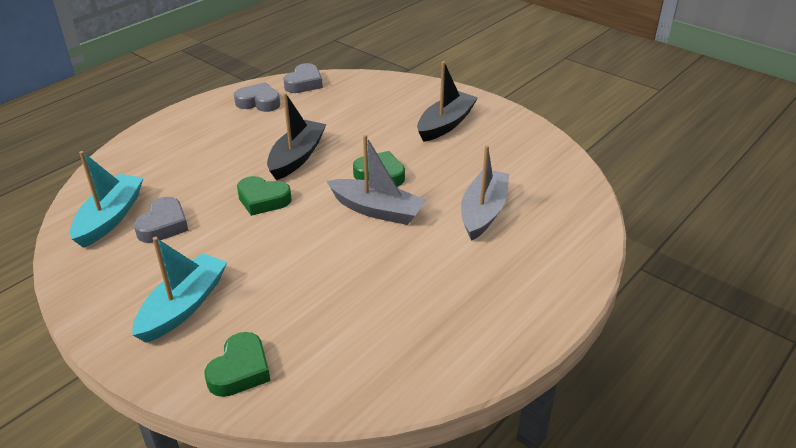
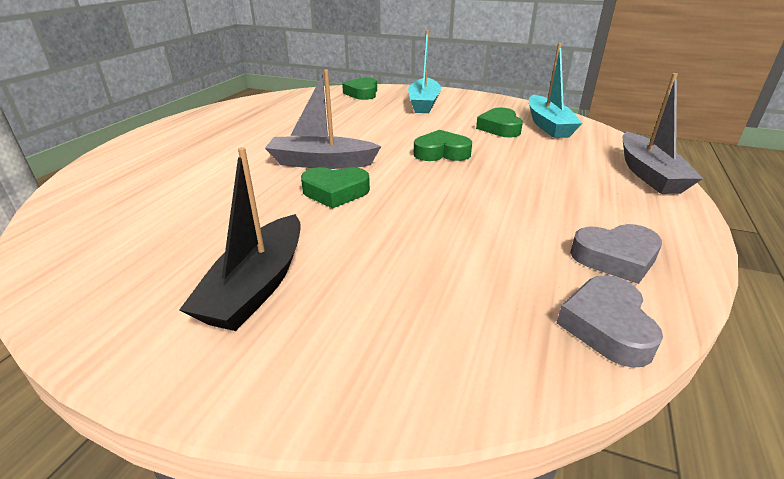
camera: 160 degrees right, 5 degrees down
grey heart [134,197,188,243] -> green heart [476,108,523,138]
black boat [267,93,326,180] -> none
grey boat [461,145,509,241] -> grey boat moved to [622,73,703,194]

